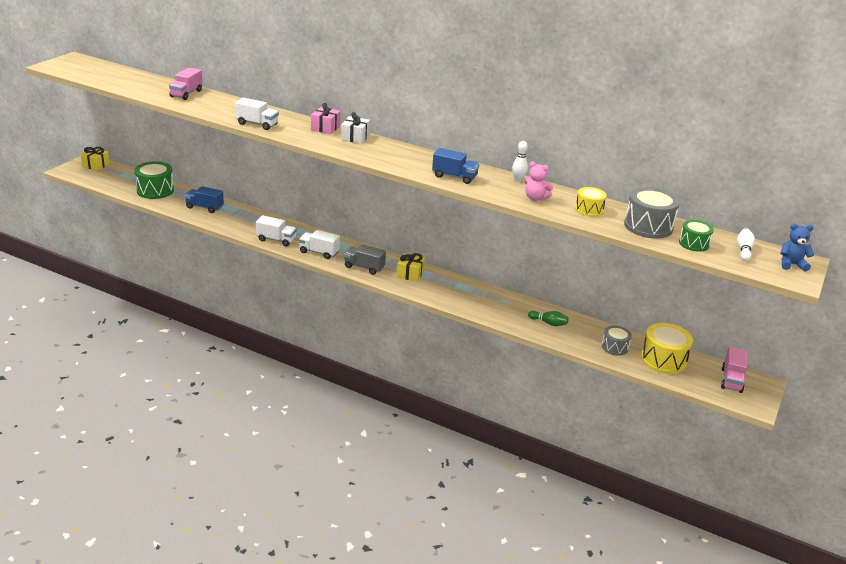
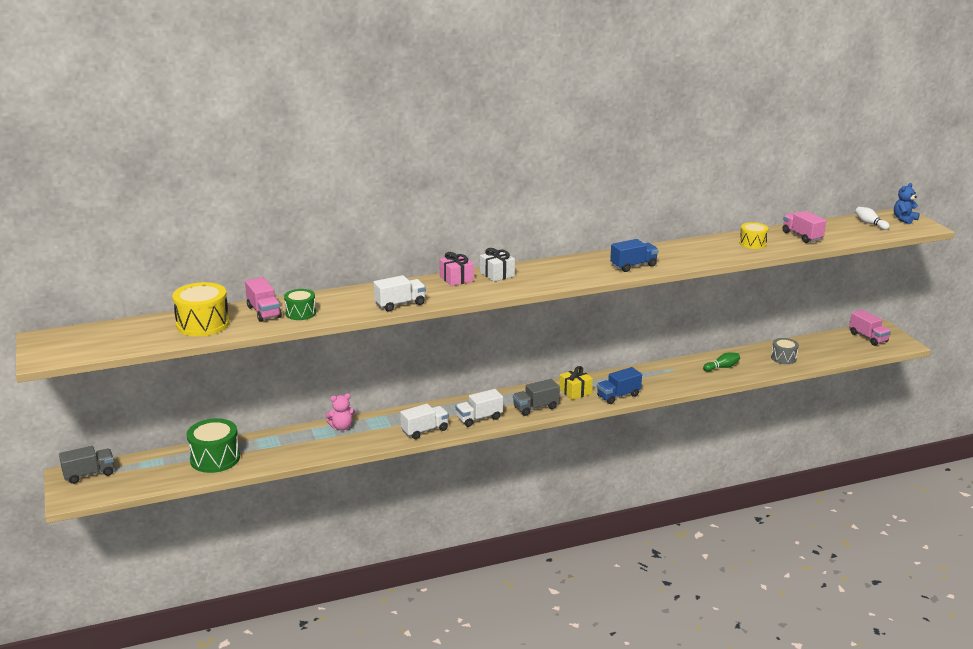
camera: 45 degrees left, 5 degrees down
yellow gift [81,147,110,171] -> grey truck [59,446,114,484]
blue truck [184,186,224,213] -> blue truck moved to [597,367,642,404]
white bowling pin [512,141,528,182] -> none
pink teddy bear [525,161,553,201] -> pink teddy bear moved to [325,393,355,430]
grey drum [624,187,680,239] -> pink truck [782,211,826,243]
yellow drum [641,323,693,374] -> yellow drum moved to [172,282,230,336]
green drum [679,220,714,252] -> green drum moved to [284,289,316,320]

